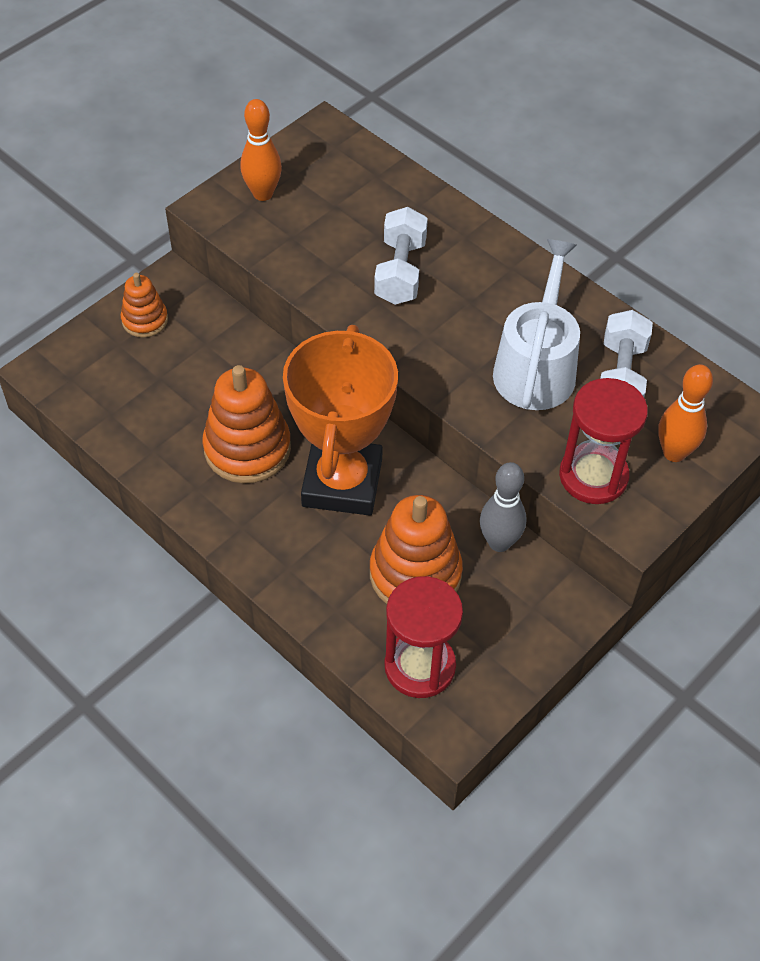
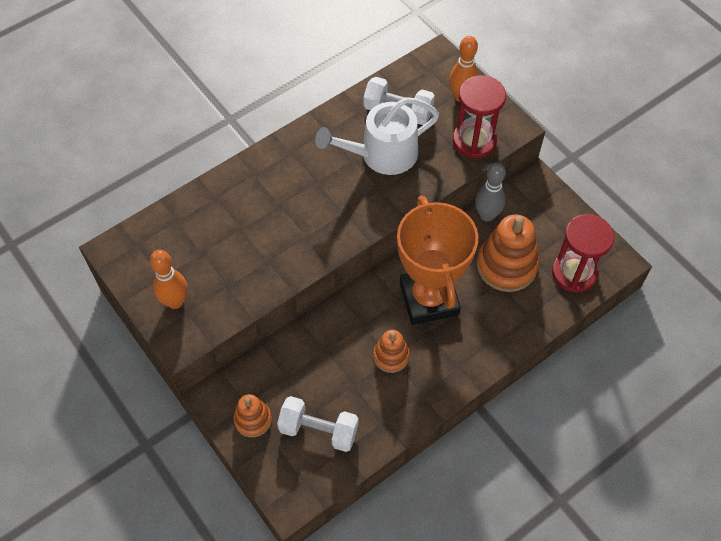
camera: 80 degrees left, 5 degrees up
orange stacking toy [202,365,291,484] -> orange stacking toy [373,330,410,373], size x0.57
orange trophy [283,325,398,516] -> orange trophy turned 60 degrees clockwise [397,196,479,325]
white dumbbell [374,207,428,305] -> white dumbbell moved to [277,396,359,452]
white watering can [493,239,580,410] -> white watering can turned 45 degrees counterclockwise [315,97,439,175]

